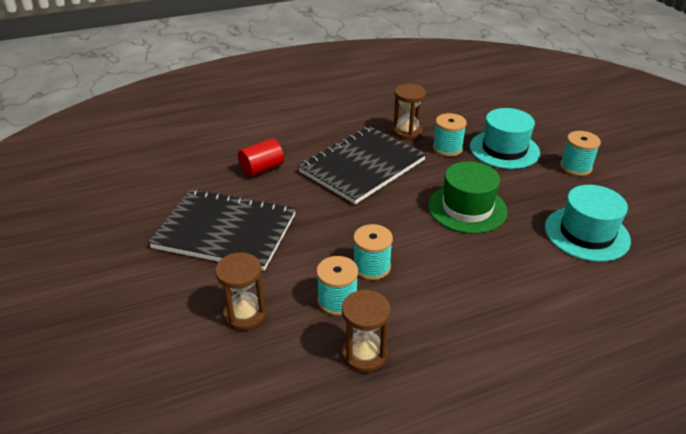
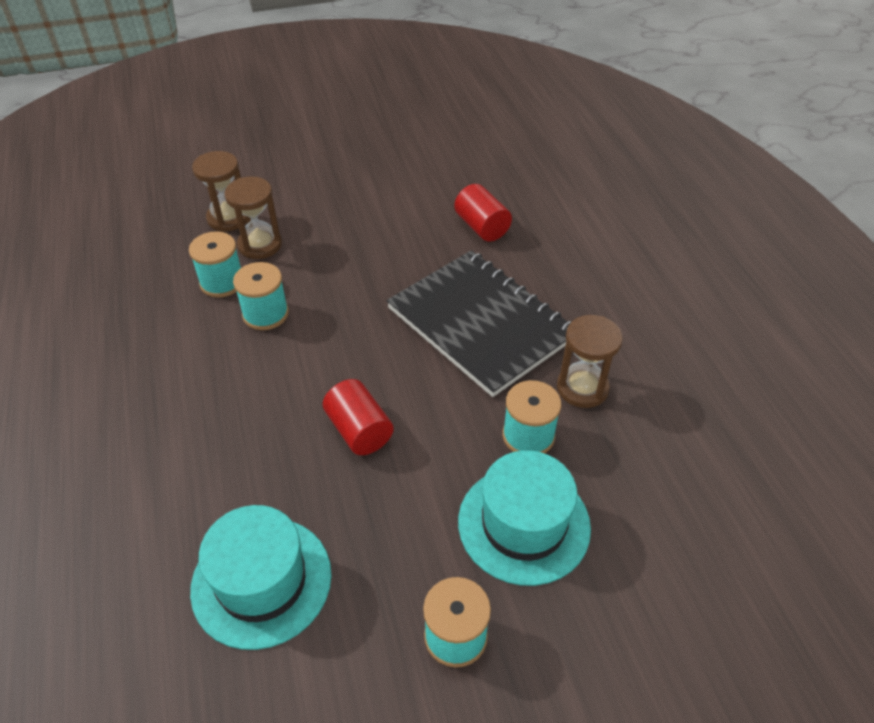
camera: 95 degrees right, 10 degrees up
black notebook [148,189,296,271] -> none
brown hourglass [342,290,390,373] -> brown hourglass moved to [225,176,282,259]
green hat [428,161,507,234] -> red cylinder [323,379,394,455]

